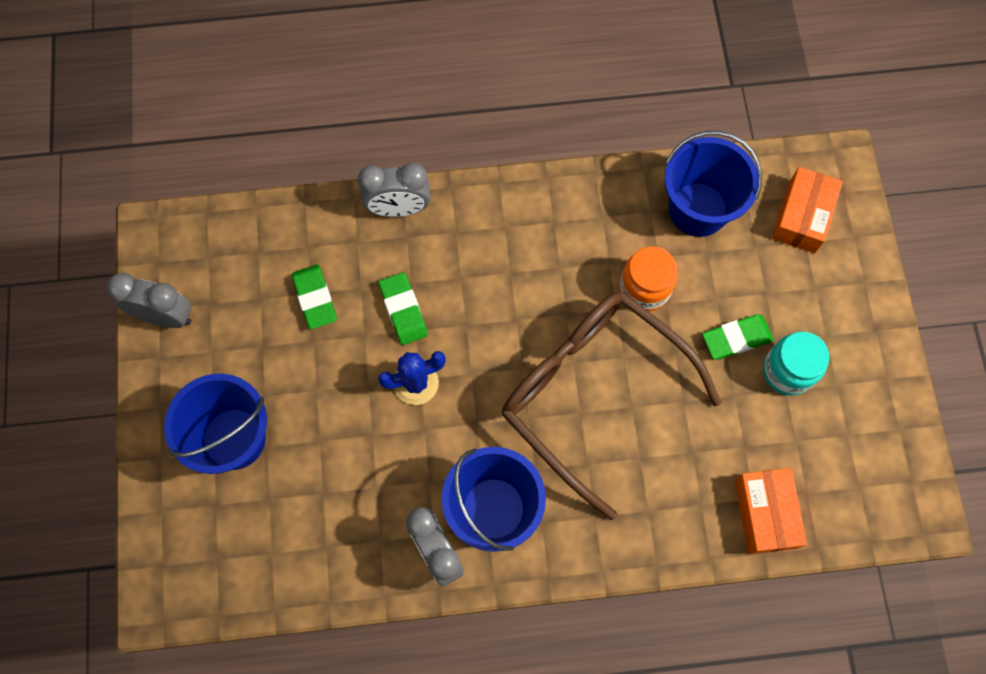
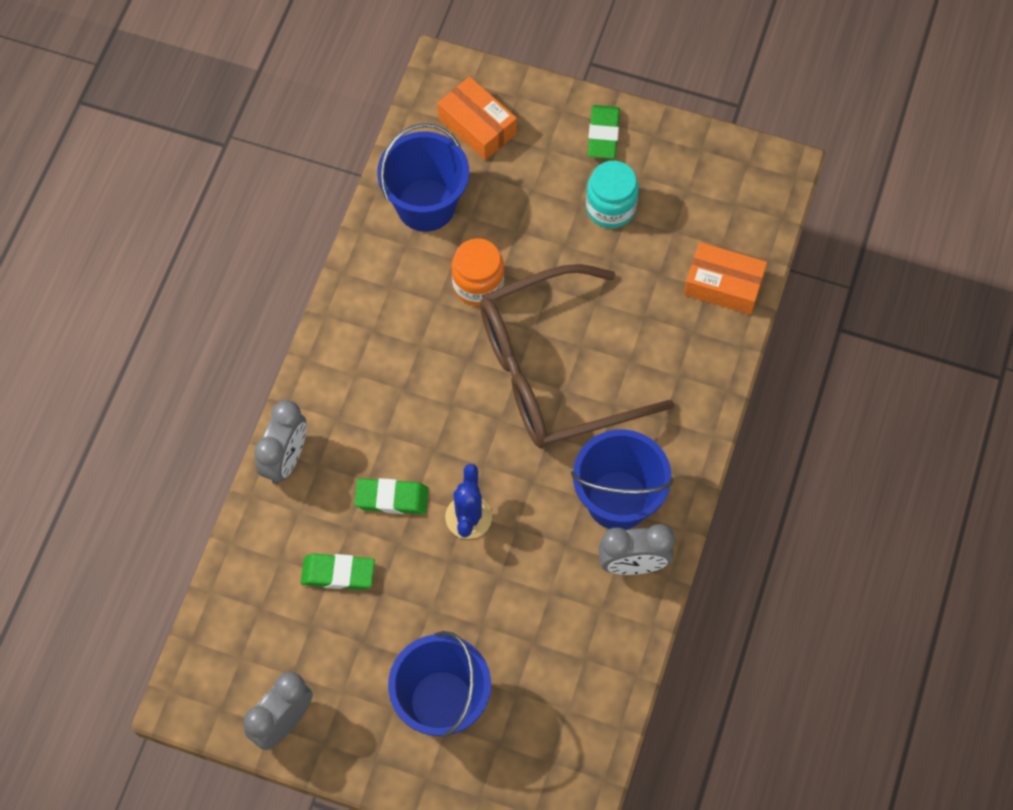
camera: 65 degrees left, 5 degrees down
green eraser [702,314,774,359] -> green eraser moved to [588,105,620,159]

